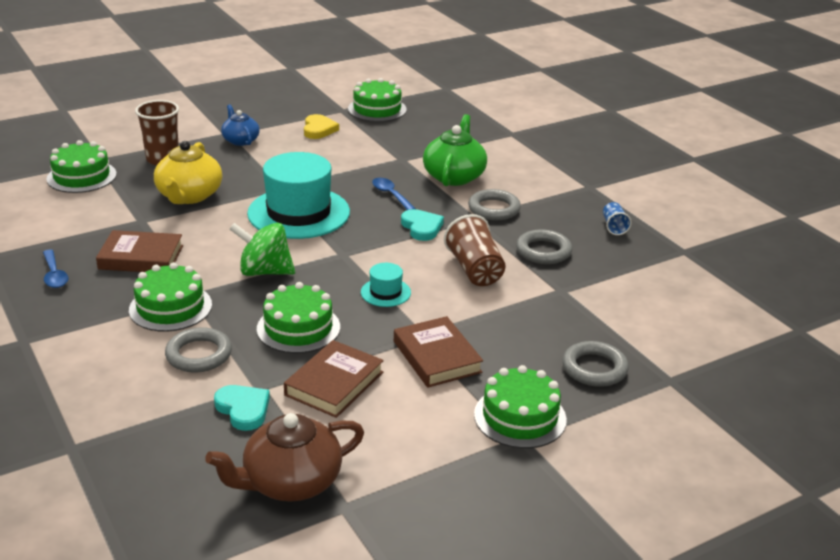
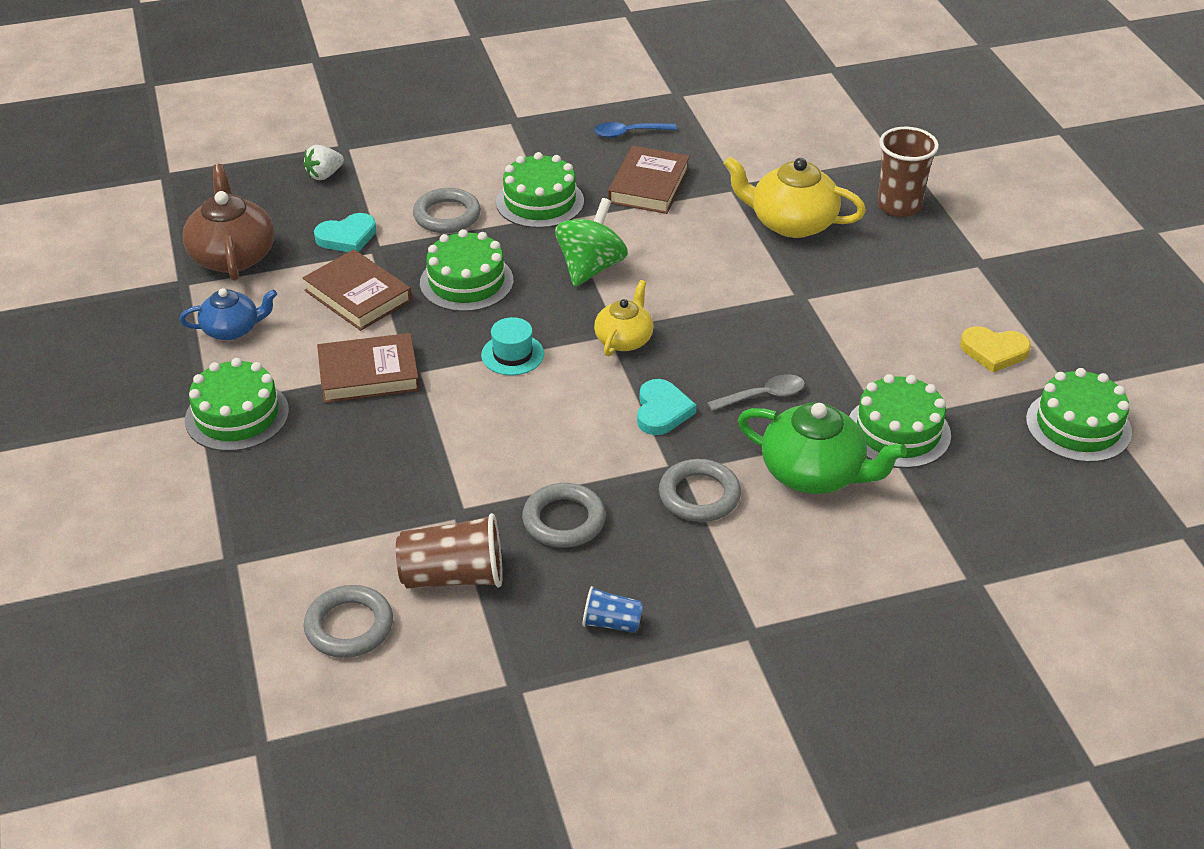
camera: 105 degrees right, 10 degrees up
green cake [47,140,117,193] -> green cake moved to [849,374,951,468]
blue teapot [221,104,260,146] -> blue teapot moved to [180,288,277,340]
turquoise hat [247,152,350,239] -> none
blue spoon [372,178,416,210] -> grey spoon [707,374,805,411]
turquoise heart [401,209,444,241] -> turquoise heart turned 75 degrees counterclockwise [637,379,697,435]
brown cup [444,214,506,286] -> brown cup moved to [396,513,503,588]
grey ring [562,341,629,387] -> grey ring moved to [304,585,393,658]
none -> white strawberry [303,145,344,180]
none -> yellow teapot [594,280,653,356]

